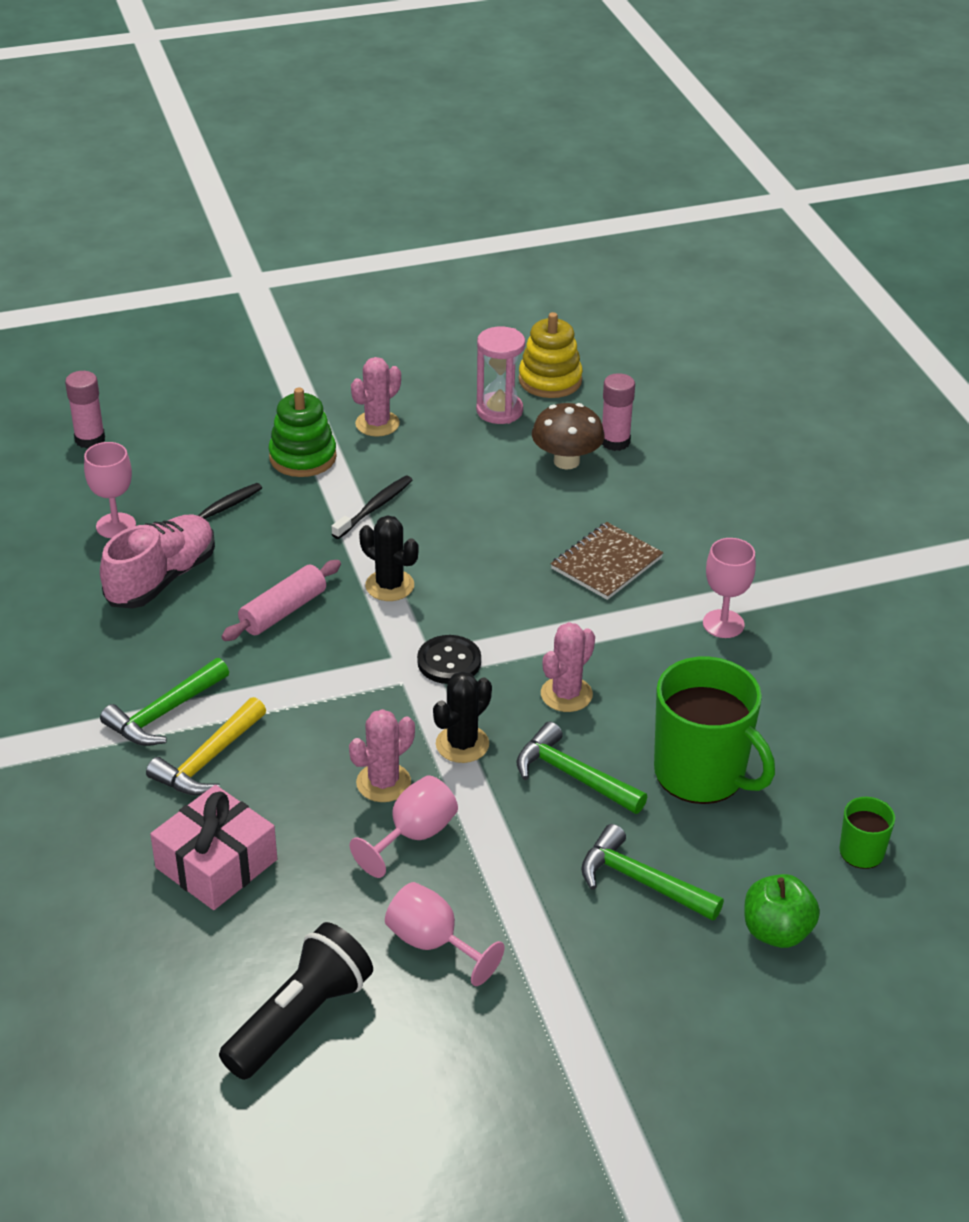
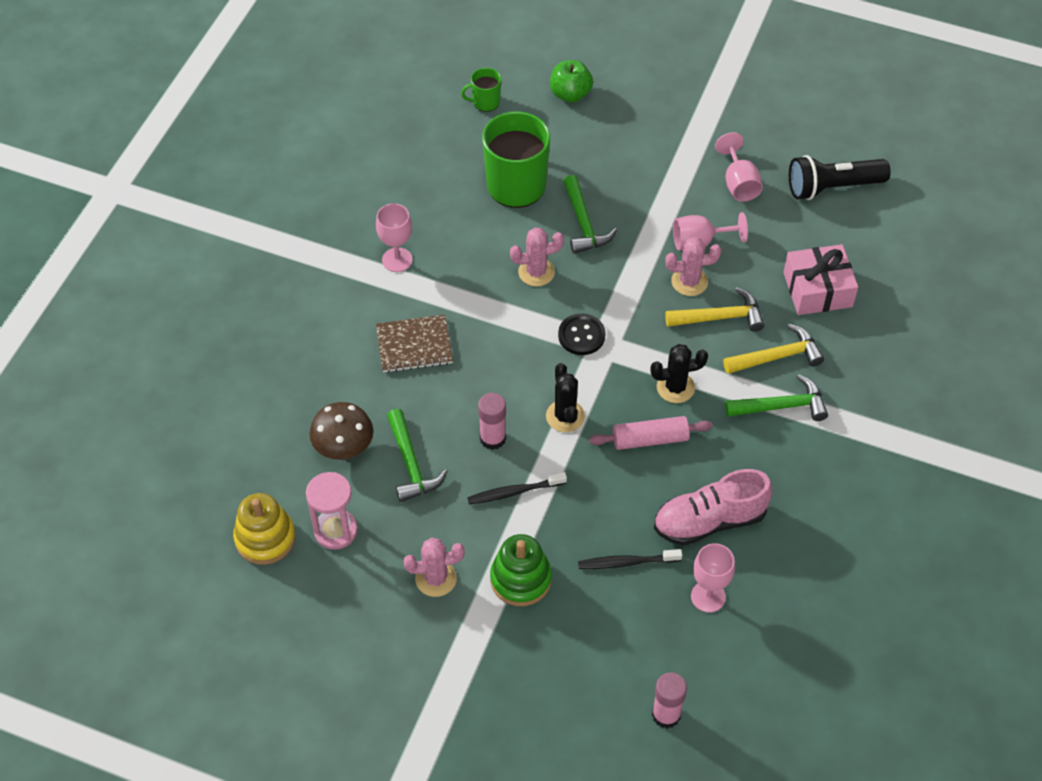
camera: 140 degrees left, 15 degrees up
black cactus [433,671,492,763] -> black cactus moved to [650,344,708,403]
green hammer [581,824,724,921] -> green hammer moved to [387,409,447,502]
pink glue stick [602,373,635,451] -> pink glue stick moved to [478,393,506,450]
none -> yellow hammer [665,287,764,332]

